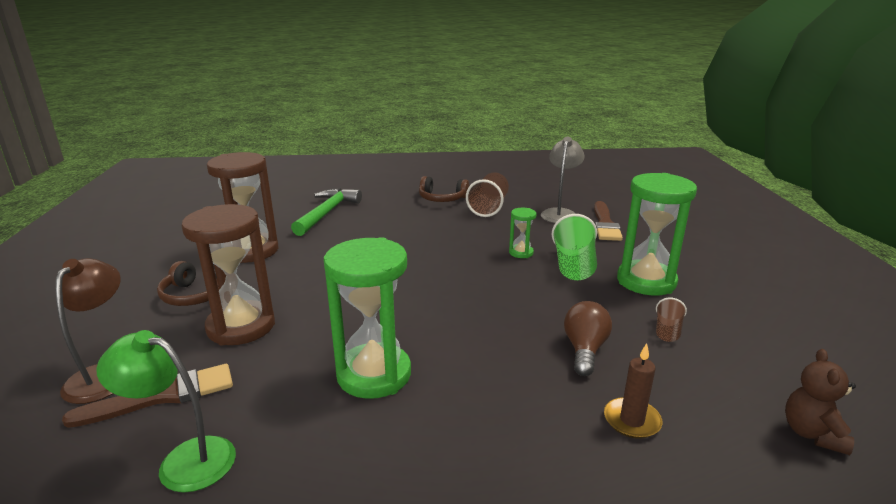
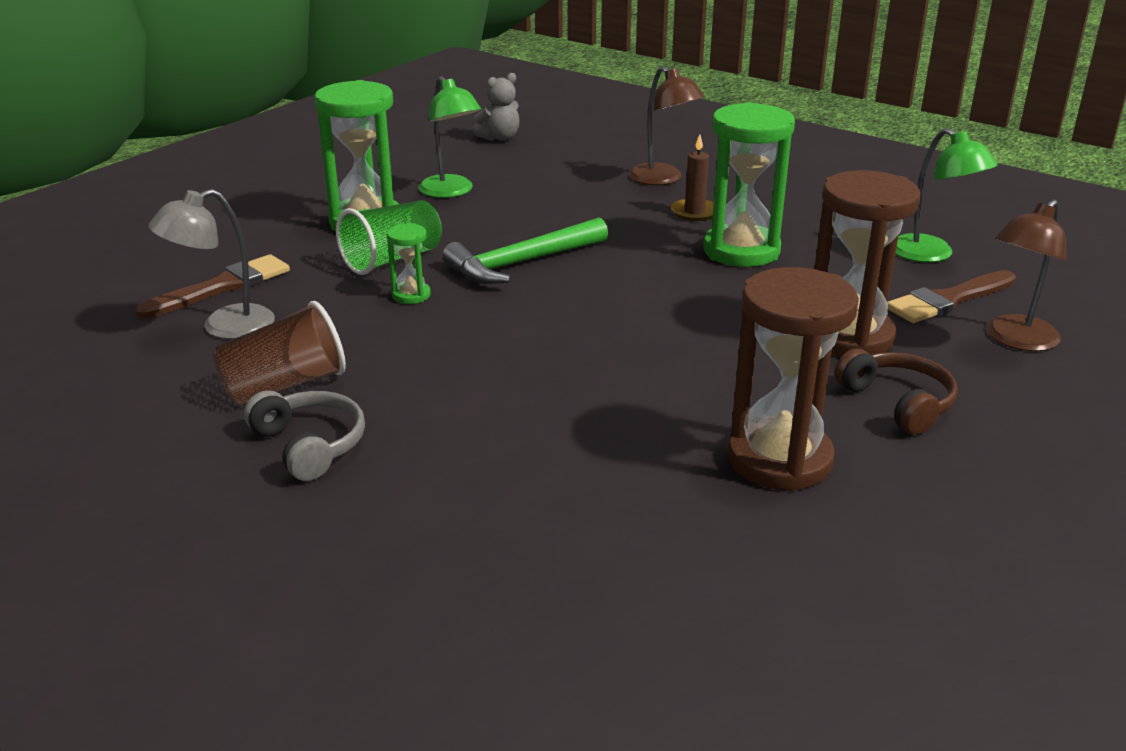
camera: 140 degrees left, 5 degrees up
brown brush [62,364,233,428] -> brown brush turned 45 degrees counterclockwise [887,270,1016,323]
green hammer [291,188,362,236] -> green hammer moved to [442,217,608,284]
brown headphones [419,176,469,202] -> grey headphones [244,391,365,481]
brown light bulb [564,301,612,376] -> none
brown candle [604,343,662,439] -> brown candle moved to [671,134,714,221]
brown cup [656,298,687,342] -> green lamp [418,76,481,198]
brown teddy bear [785,349,856,455] -> grey teddy bear [473,73,520,141]
none -> brown lamp [629,66,705,185]

